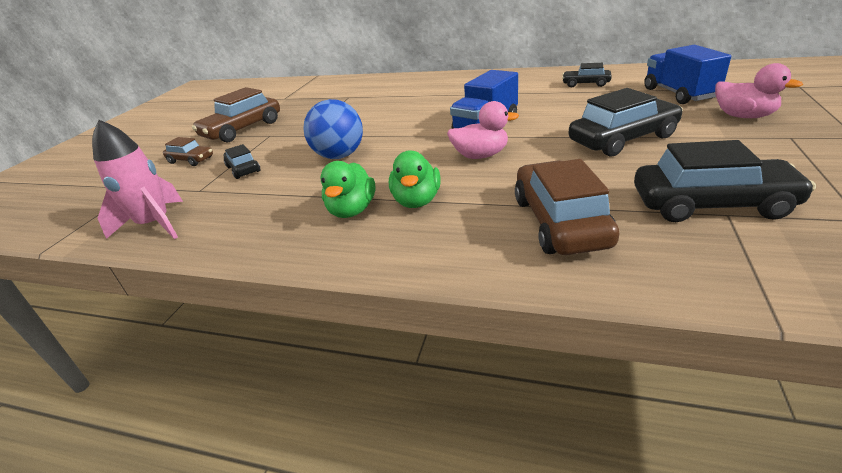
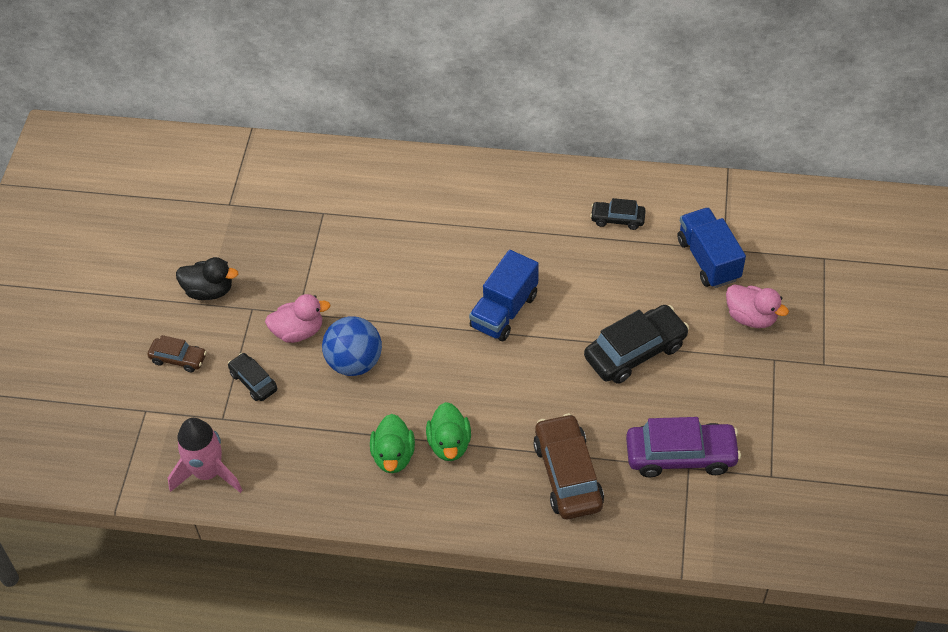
camera: 10 degrees left, 20 degrees up
brown car [192,87,280,143] -> black duck [176,257,238,300]
pink duck [447,101,519,159] -> pink duck moved to [265,294,331,343]
black car [634,140,816,222] -> purple car [626,417,741,477]

